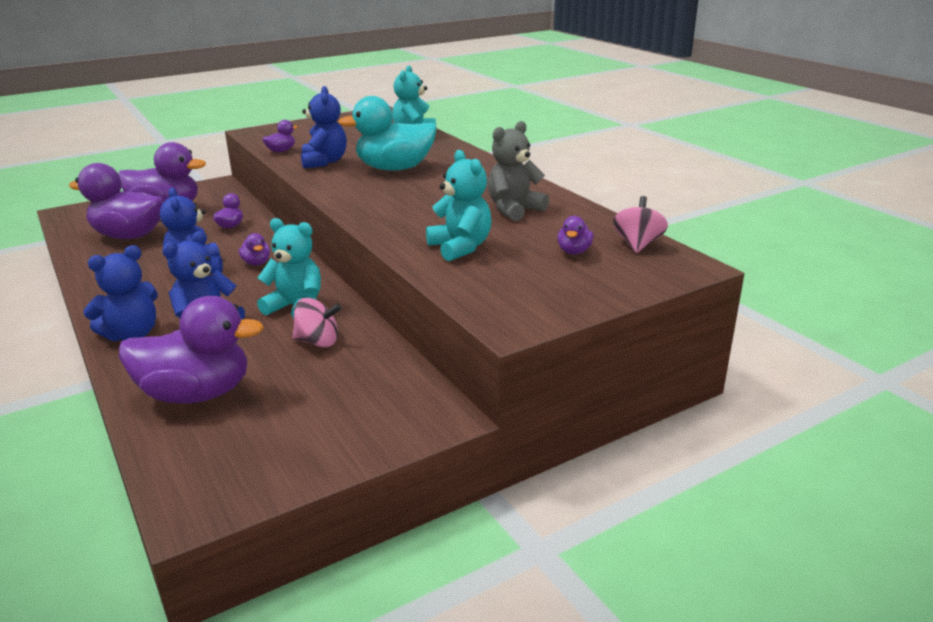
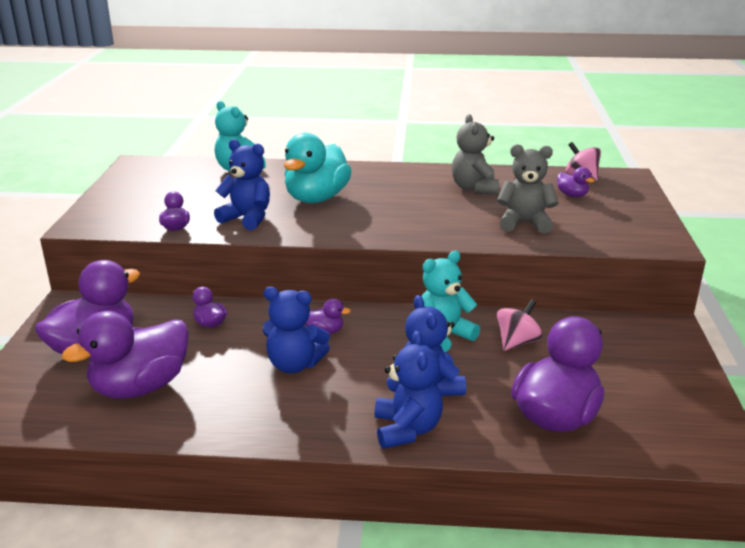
camera: 55 degrees left, 0 degrees up
turquoise teddy bear [426,150,492,261] -> grey teddy bear [497,144,559,234]

